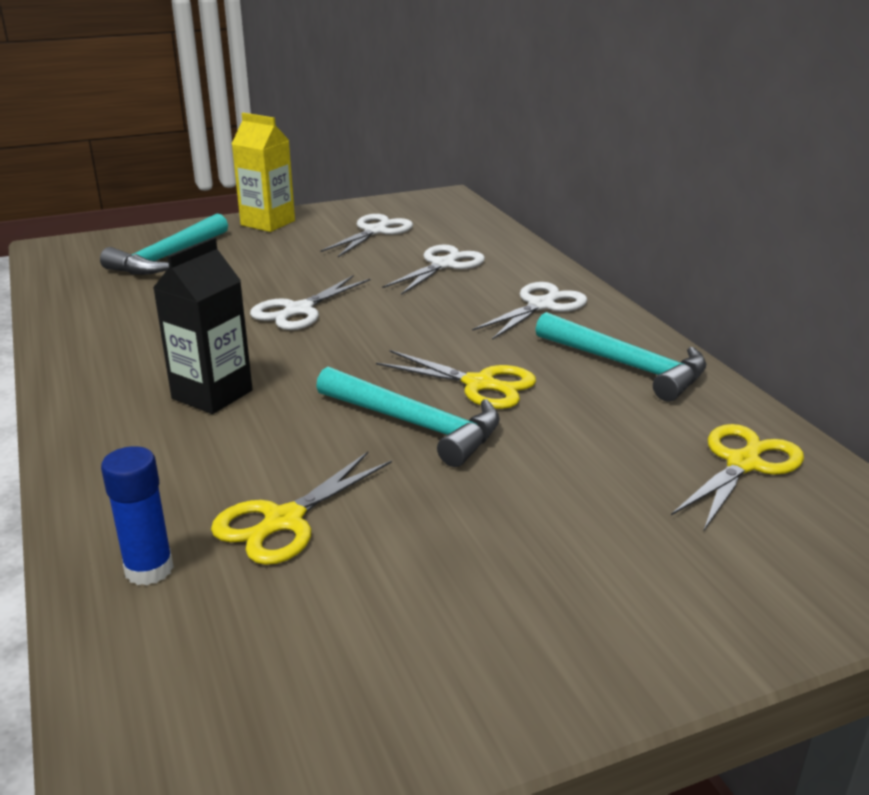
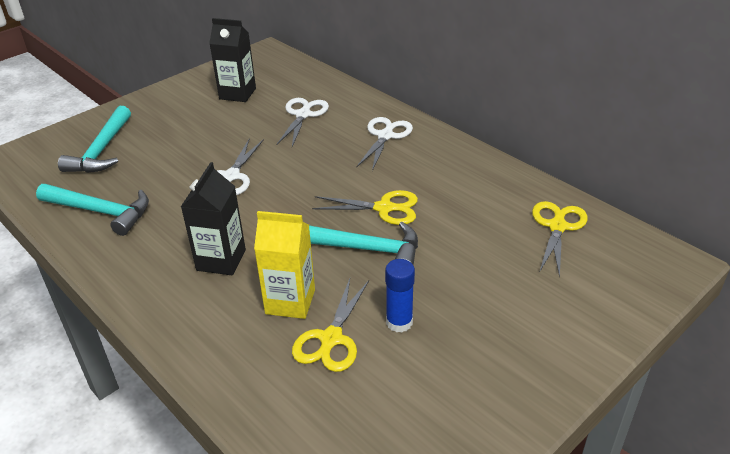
camera: 20 degrees left, 10 degrees up
blue glue stick [101,446,174,585] -> blue glue stick moved to [385,259,415,333]
yellow carton [232,113,295,232] -> yellow carton moved to [254,211,315,319]
white scissors [320,214,413,257] -> black carton [209,18,256,102]
turquoise hammer [536,312,706,401] -> turquoise hammer moved to [36,184,149,236]

